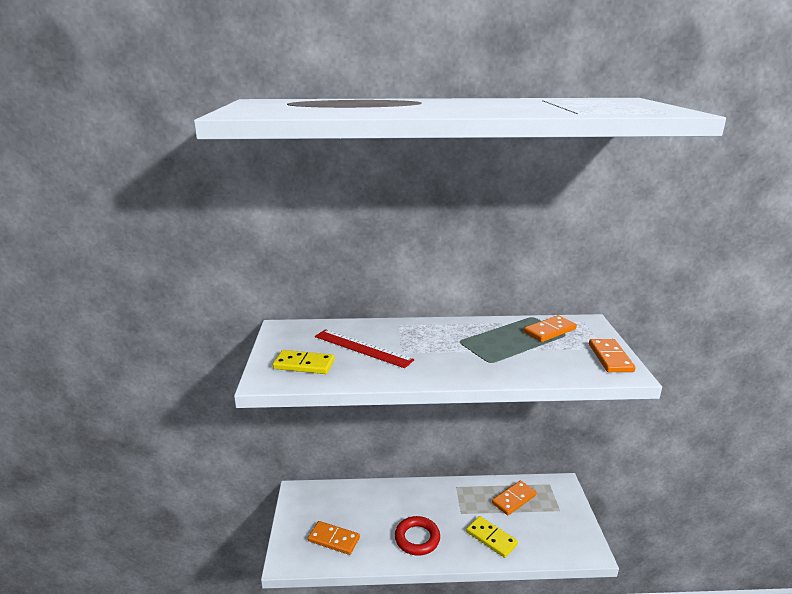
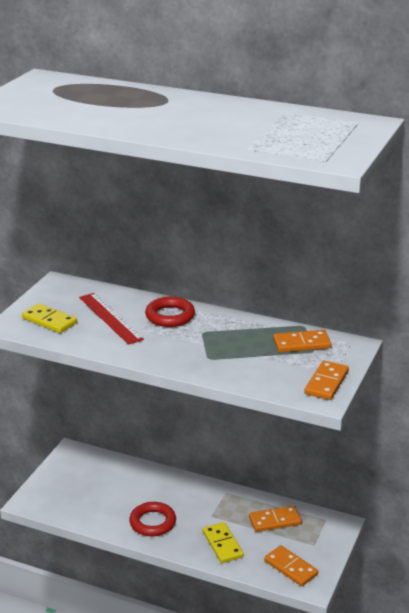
camera: 25 degrees right, 5 degrees up
orange domino [308,521,360,555] -> orange domino moved to [264,545,318,586]
none -> red ring [145,297,195,327]

